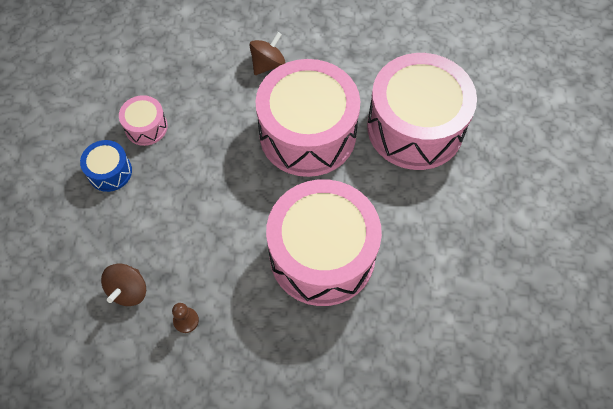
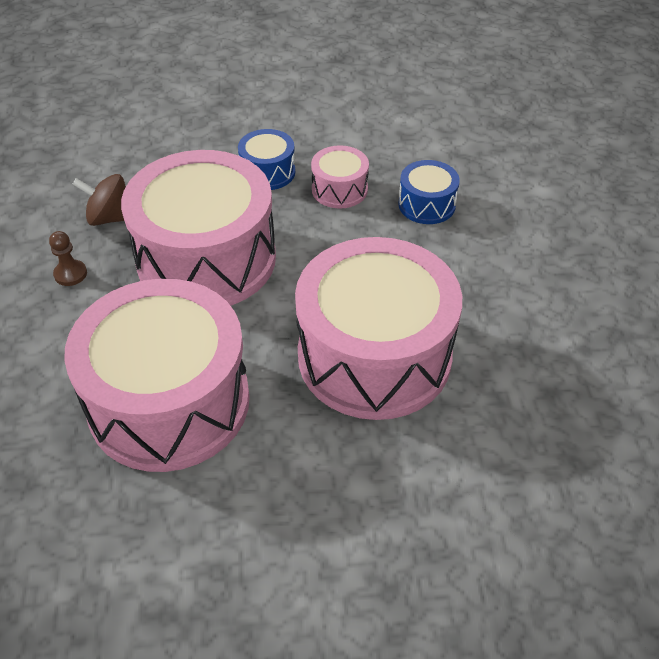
camera: 80 degrees right, 15 degrees down
brown spinning top [249,32,285,75] -> none
pink drum [367,53,477,170] -> pink drum moved to [121,150,276,306]
none -> blue drum [398,160,460,224]

